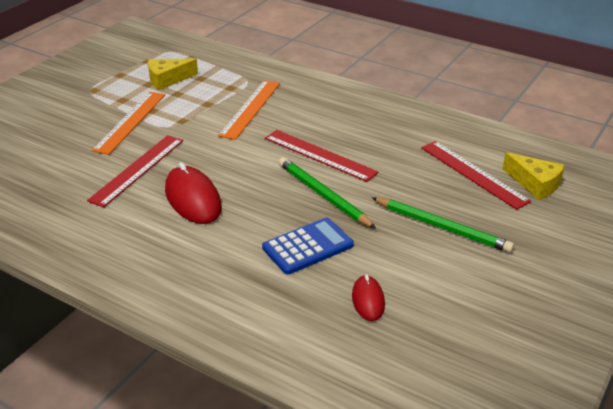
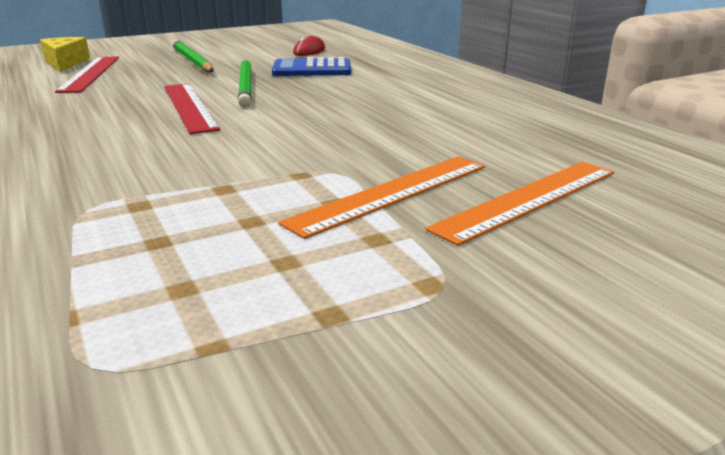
camera: 150 degrees left, 10 degrees down
red ruler [87,135,183,207] -> none
yellow cheese [148,59,198,90] -> none
red mouse [165,162,222,224] -> none
orange ruler [218,80,280,140] -> orange ruler moved to [425,162,614,246]

